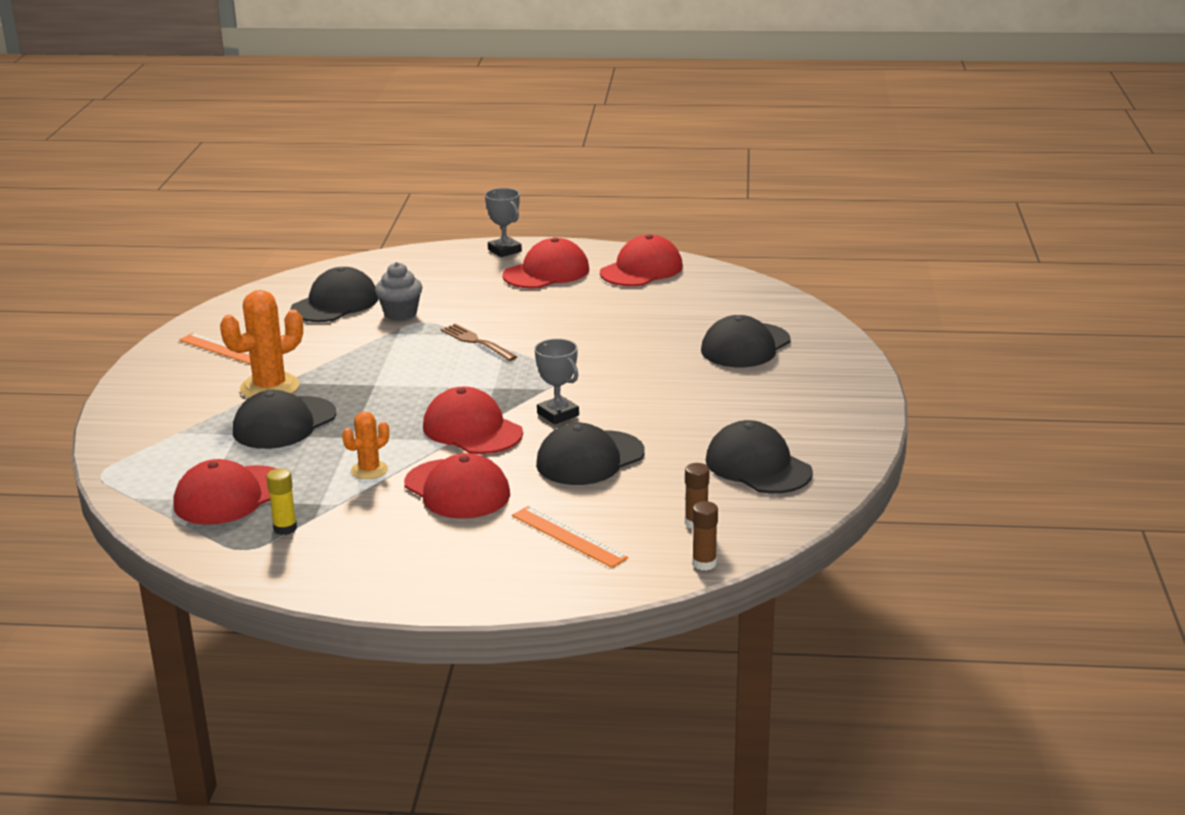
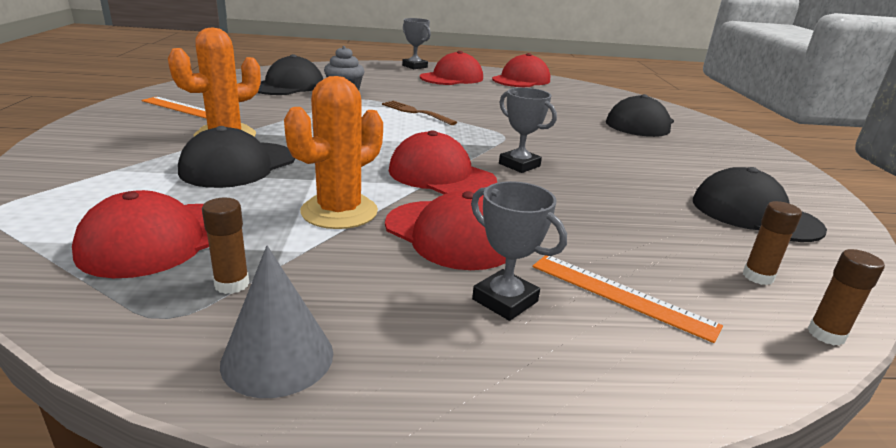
camera: 10 degrees left, 0 degrees up
yellow glue stick [266,468,297,535] -> brown glue stick [202,198,249,294]
orange cactus [342,411,389,479] -> orange cactus [284,76,383,229], size x1.76
black cap [536,423,644,485] -> none
none -> grey cone [220,246,333,398]
none -> grey trophy [471,181,567,321]

